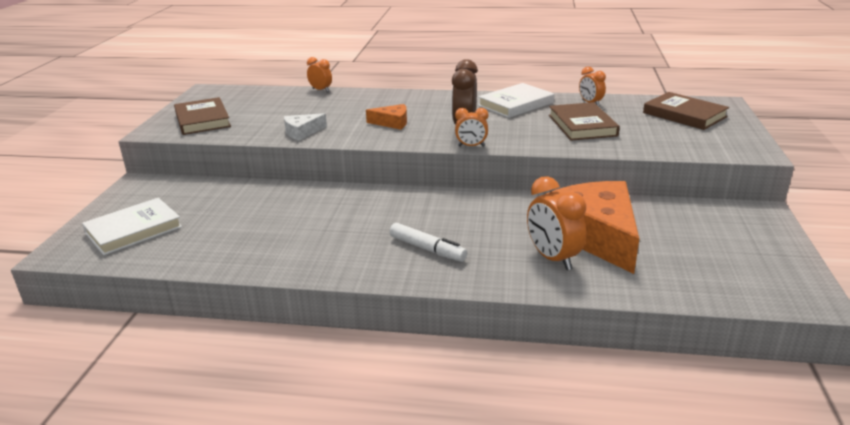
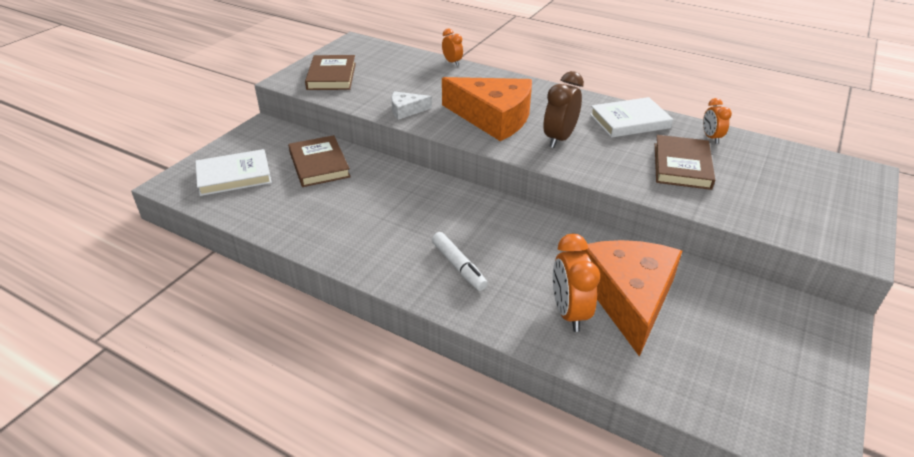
camera: 20 degrees right, 10 degrees up
orange cheese [366,104,407,130] -> orange cheese [442,77,532,141], size x2.23
orange clock [455,108,488,147] -> none
brown book [643,92,729,130] -> brown book moved to [288,135,351,187]

